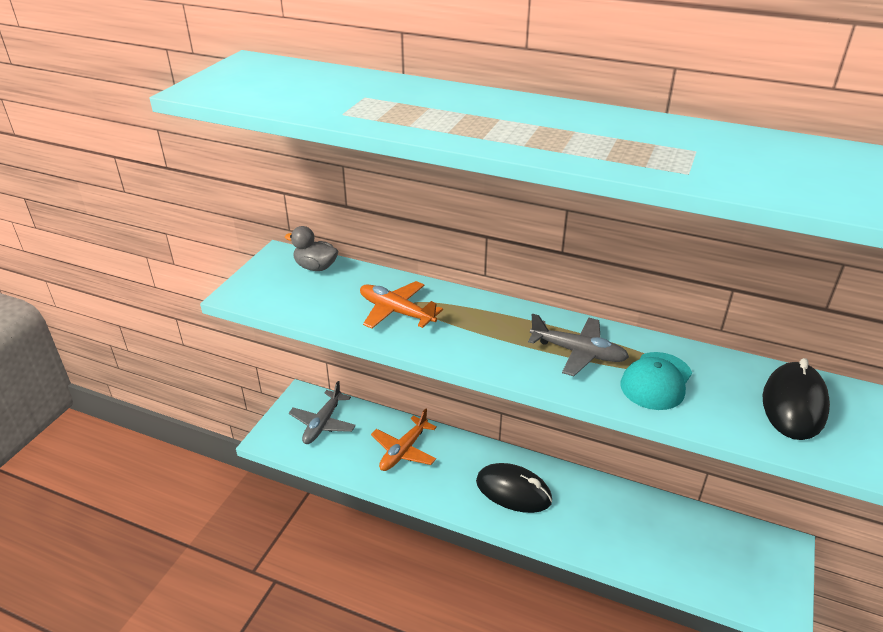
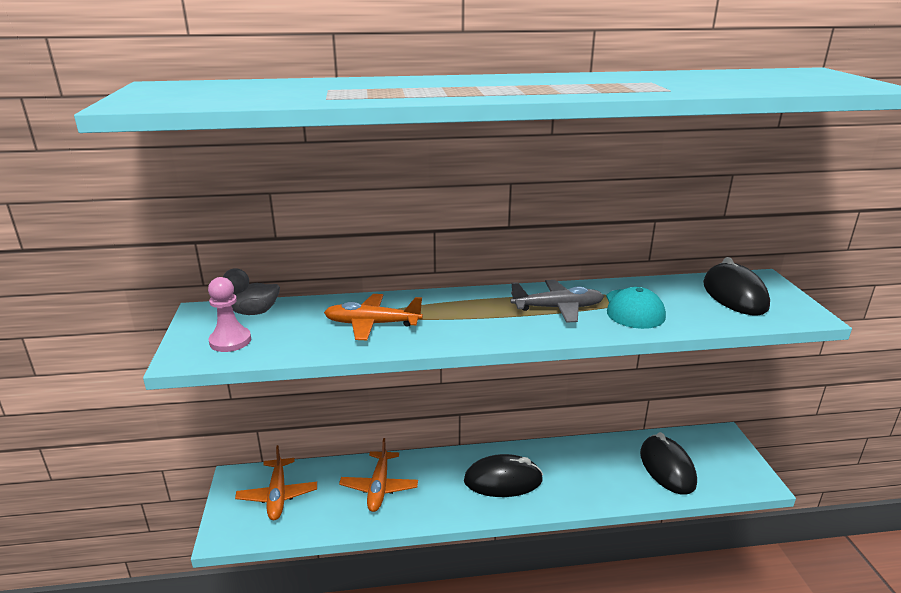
camera: 30 degrees left, 10 degrees down
grey plane [289,381,356,444] -> orange plane [235,445,317,520]
none -> pink pawn [208,277,251,352]
none -> black mouse [640,432,697,495]

